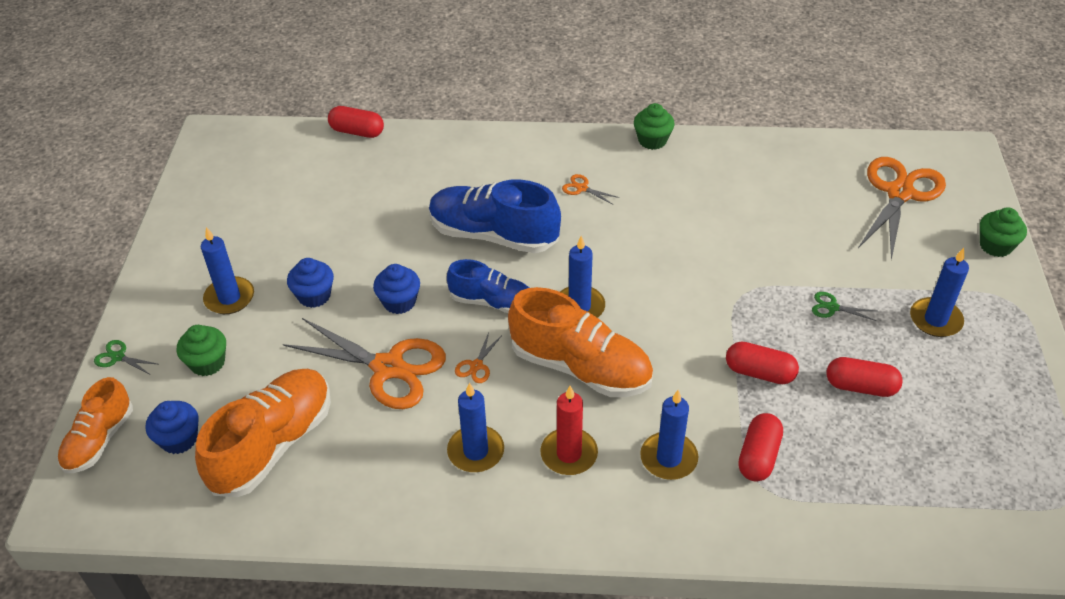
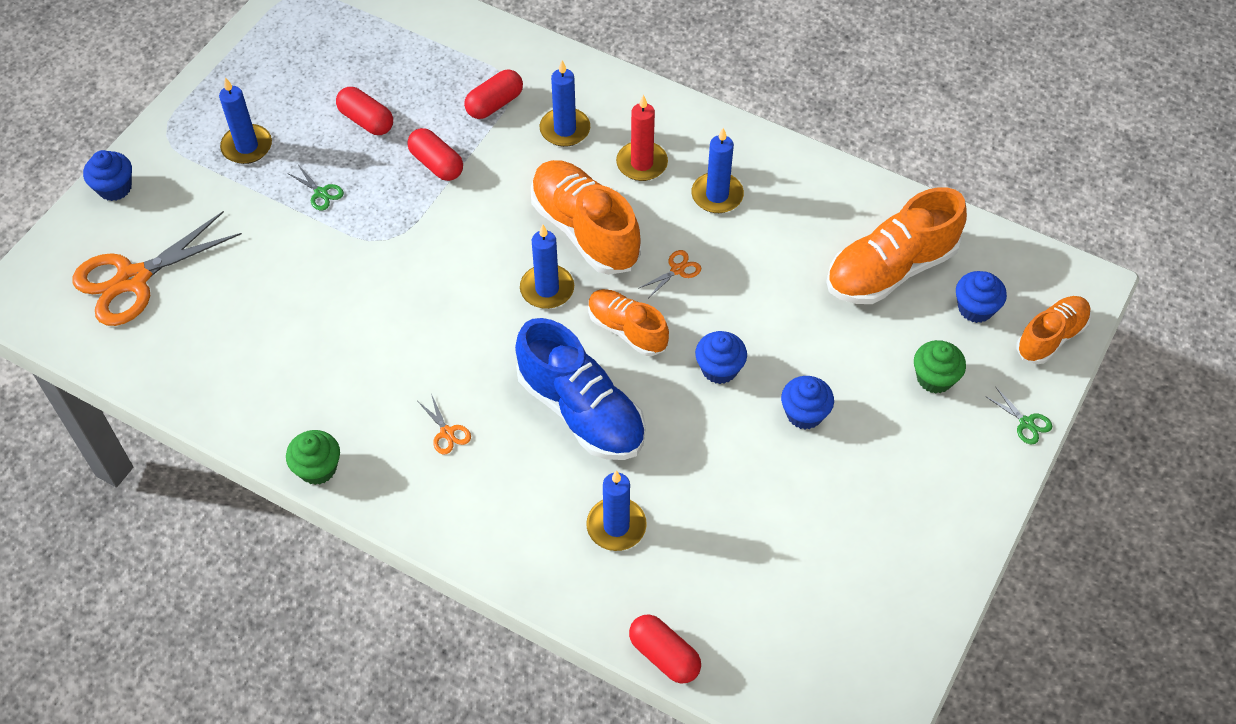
camera: 155 degrees left, 10 degrees up
blue candle [201,227,254,314] -> blue candle moved to [586,471,647,551]
orange scissors [283,318,446,409] -> none
blue shoe [447,259,529,313] -> orange shoe [588,289,669,356]
green cupcake [980,207,1027,257] -> blue cupcake [83,150,132,201]

